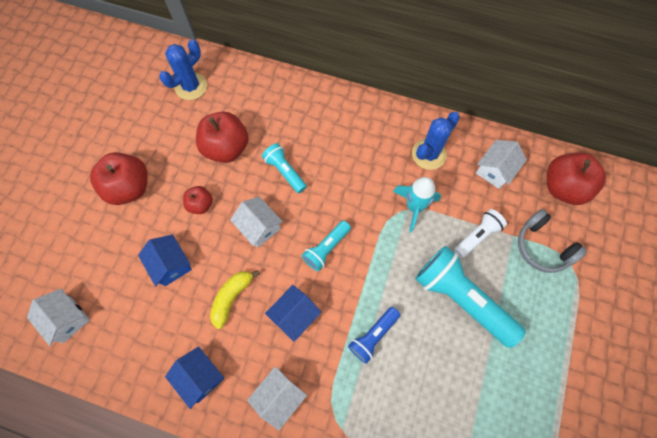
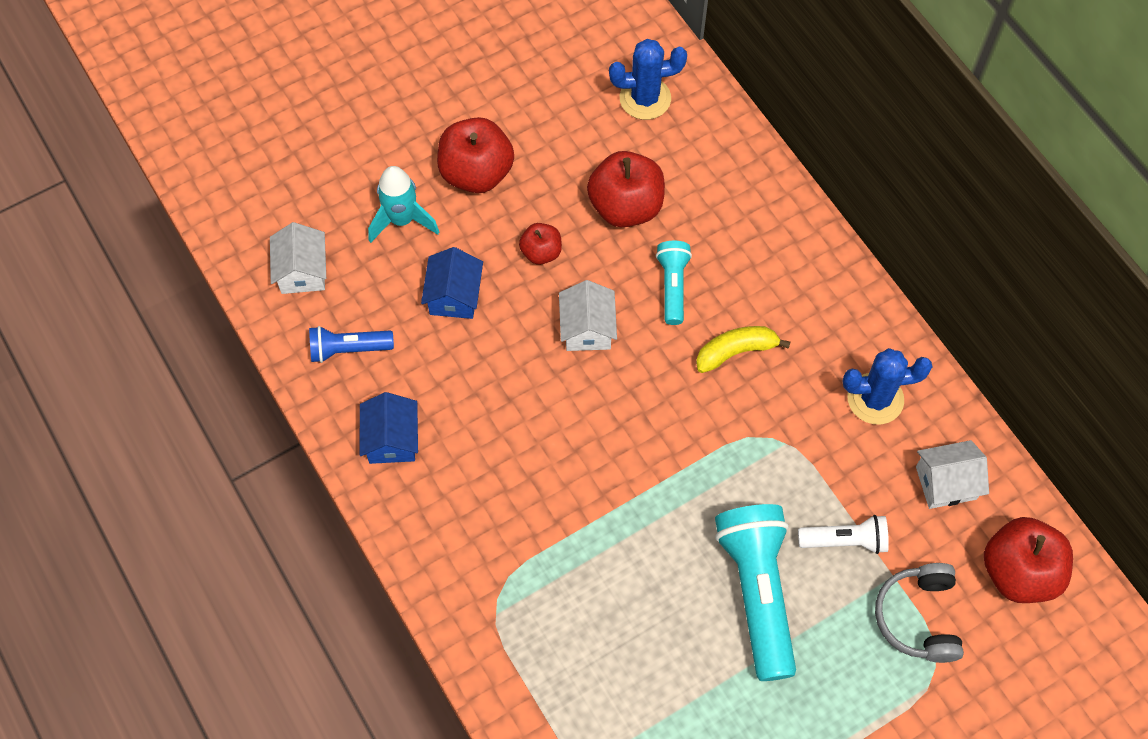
camera: 40 degrees right, 5 degrees down
yellow banana [210,270,260,329] -> yellow banana moved to [696,326,790,373]
white house [247,366,307,430] -> none
blue house [265,285,321,342] -> none
turquoise flashlight [302,221,351,271] -> none
blue flashlight [348,307,400,364] -> blue flashlight moved to [309,326,394,363]
turquoise rocket [393,177,441,233] -> turquoise rocket moved to [368,166,439,243]

